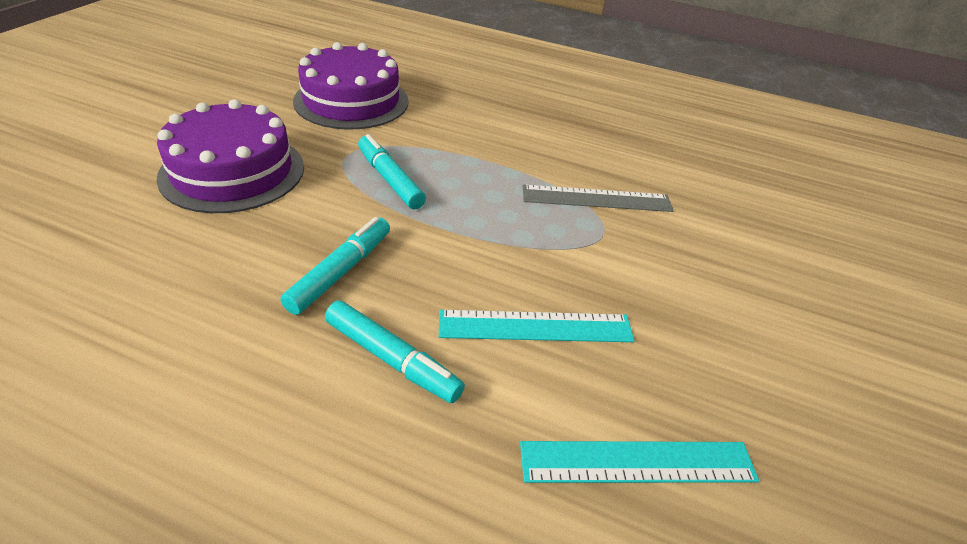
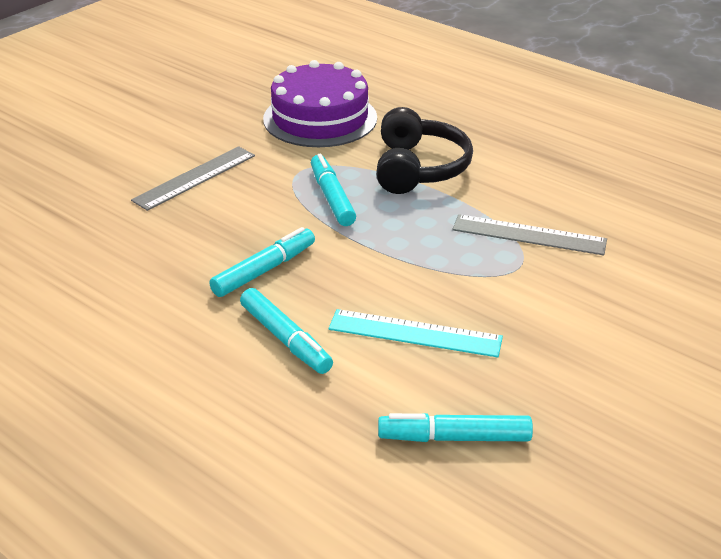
camera: 20 degrees right, 5 degrees down
purple cake [156,99,304,213] -> grey ruler [131,146,255,211]
turquoise ruler [520,441,759,483] -> turquoise marker [378,413,533,442]
none -> black headphones [376,107,473,194]

